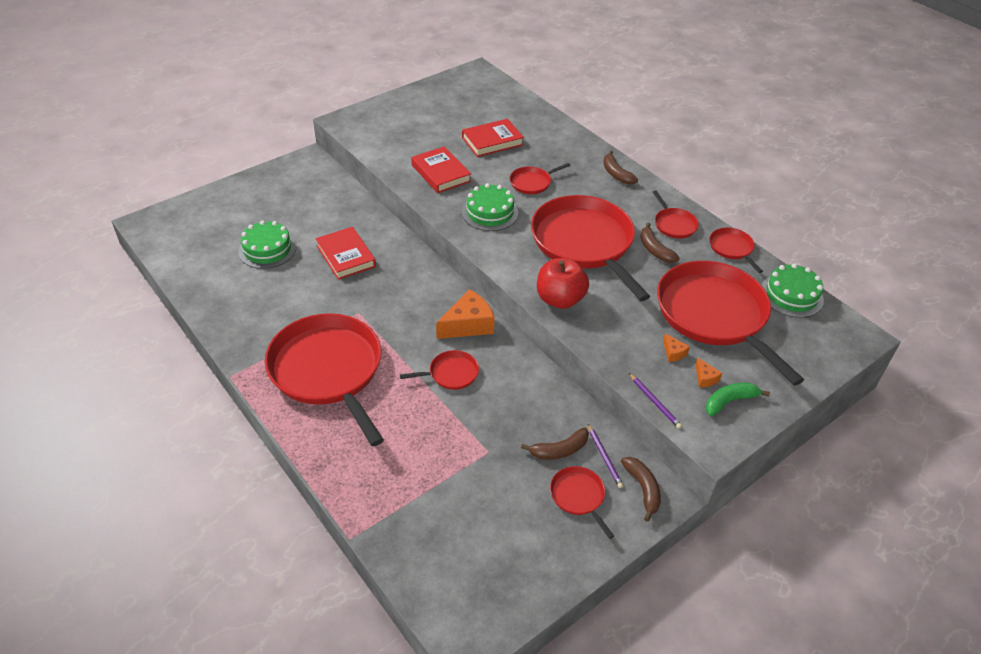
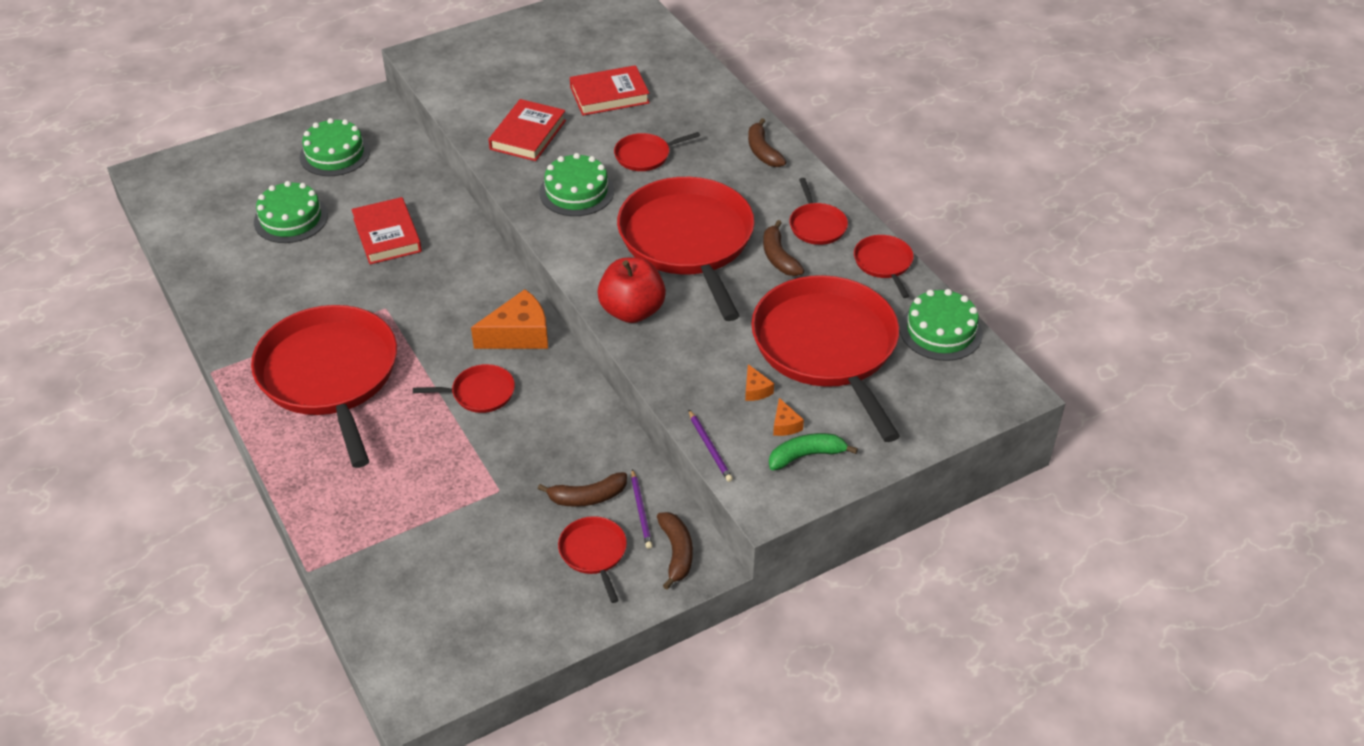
camera: 10 degrees right, 0 degrees up
red book [411,146,471,193] -> red book turned 45 degrees clockwise [488,99,566,161]
none -> green cake [299,118,370,176]

